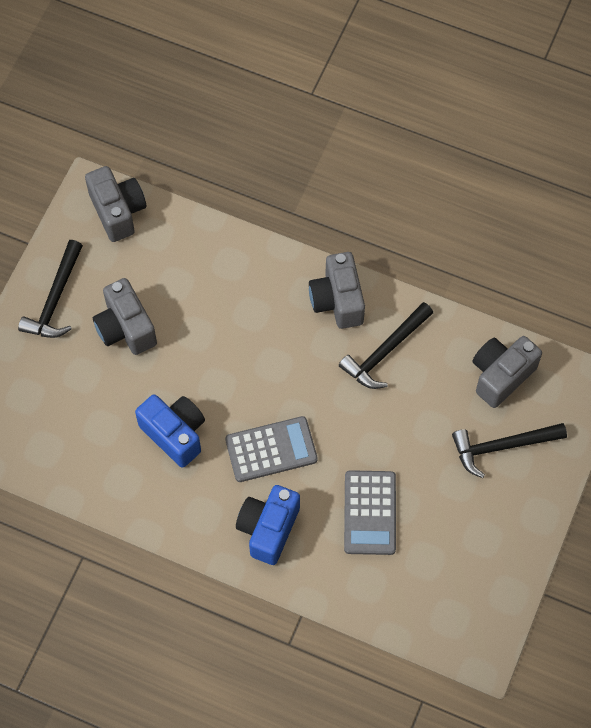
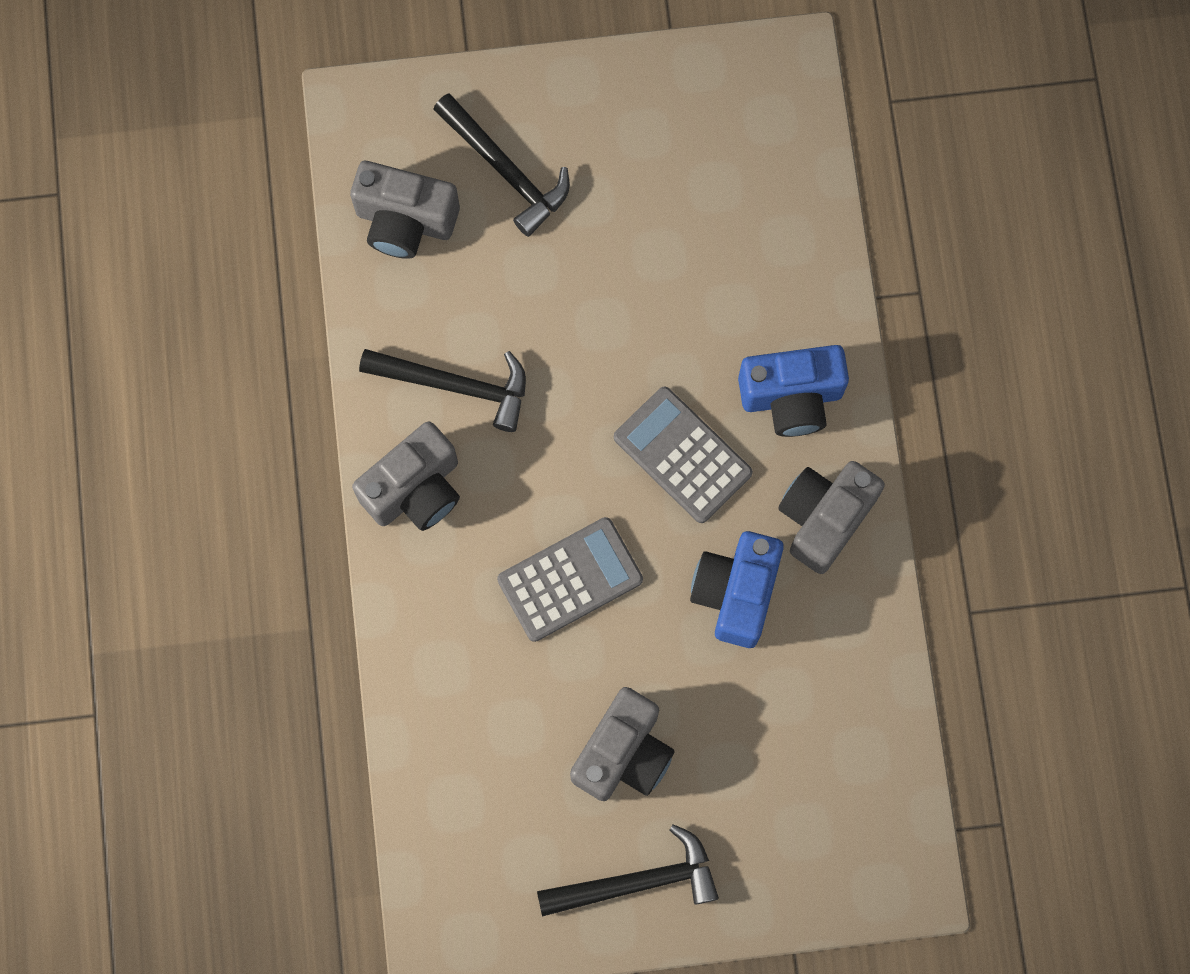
camera: 120 degrees left, 10 degrees up
grey camera [85,166,146,242] -> grey camera moved to [778,461,885,574]
grey calculator [344,470,396,555] -> grey calculator moved to [497,517,643,642]

